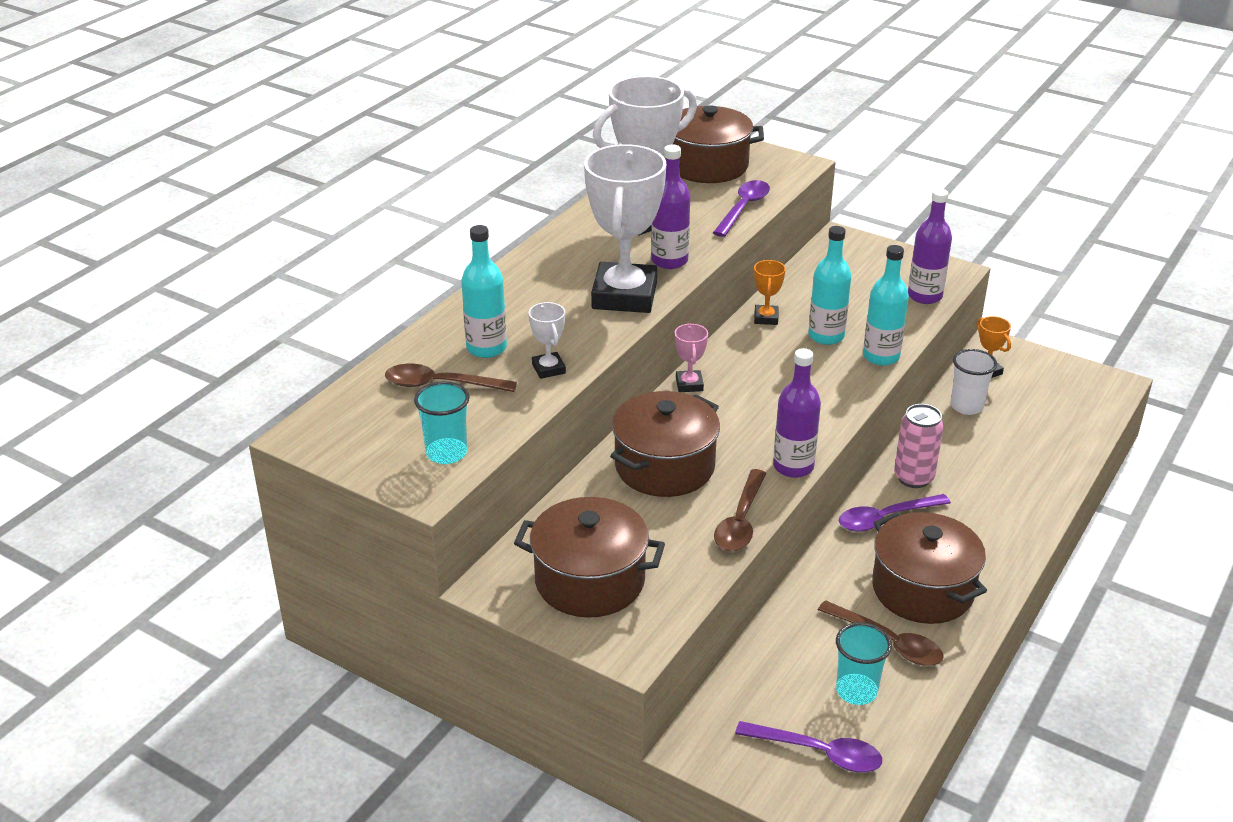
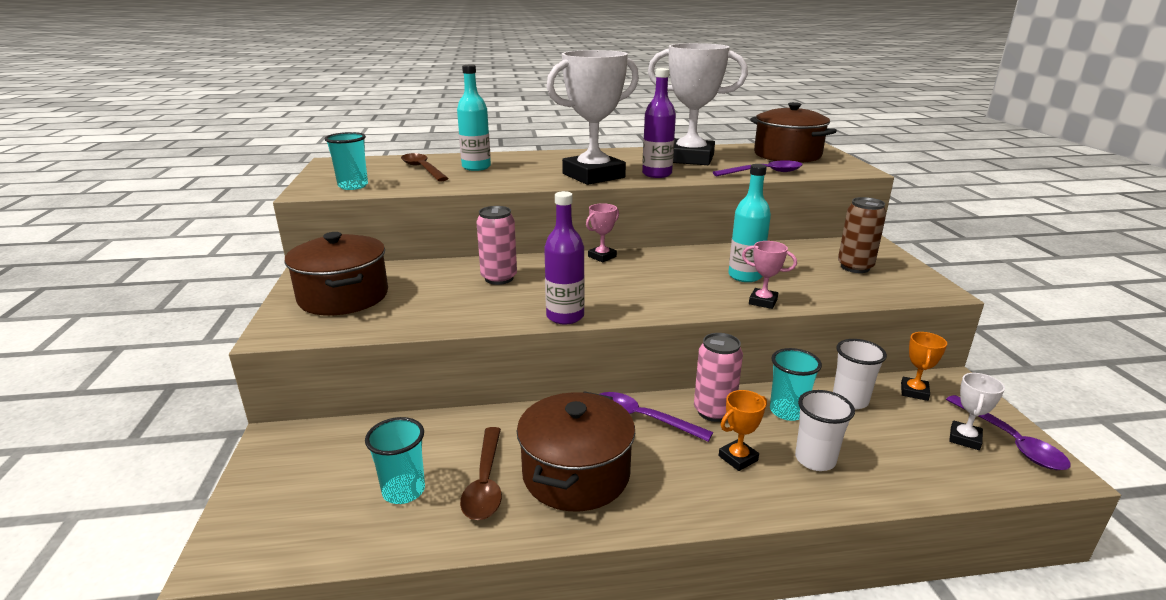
camera: 50 degrees right, 10 degrees down
white trophy [529,302,566,379] -> white trophy moved to [949,373,1005,450]
brown pot [610,391,720,497] -> pink can [476,206,517,285]
brown spoon [714,469,766,551] -> none
purple spoon [735,721,882,772] -> purple spoon moved to [946,395,1071,470]
orange trophy [754,260,786,325] -> orange trophy moved to [719,390,767,471]
turquoise bottle [863,245,909,366] -> pink trophy [742,241,797,309]
purple bottle [908,188,952,304] -> none
none -> turquoise cup [770,348,822,421]
none -> white cup [795,390,855,471]
none -> brown can [838,197,886,273]

